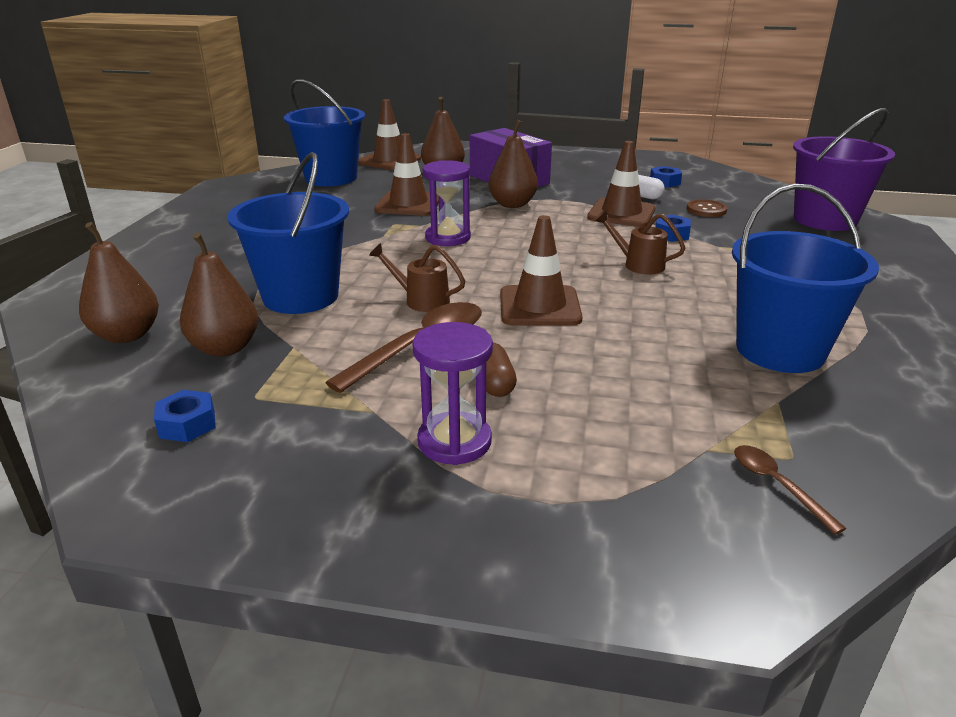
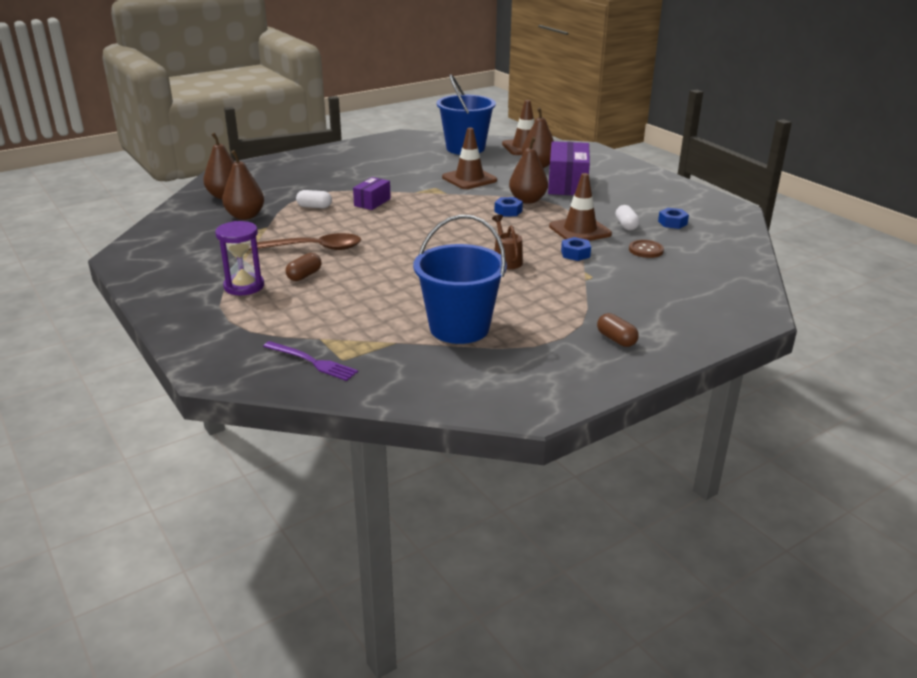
camera: 45 degrees right, 0 degrees up
blue nut [154,390,216,442] -> blue nut moved to [494,197,523,217]
blue bucket [227,152,349,314] -> white capsule [296,190,332,208]
brown watering can [369,243,465,312] -> none
purple hourglass [423,160,471,246] -> none
brown traffic cone [500,215,583,326] -> none
brown spoon [734,445,846,535] -> purple fork [263,341,358,381]
purple bucket [793,108,895,231] -> none
none -> purple box [353,177,391,210]
none -> brown capsule [597,313,639,347]

